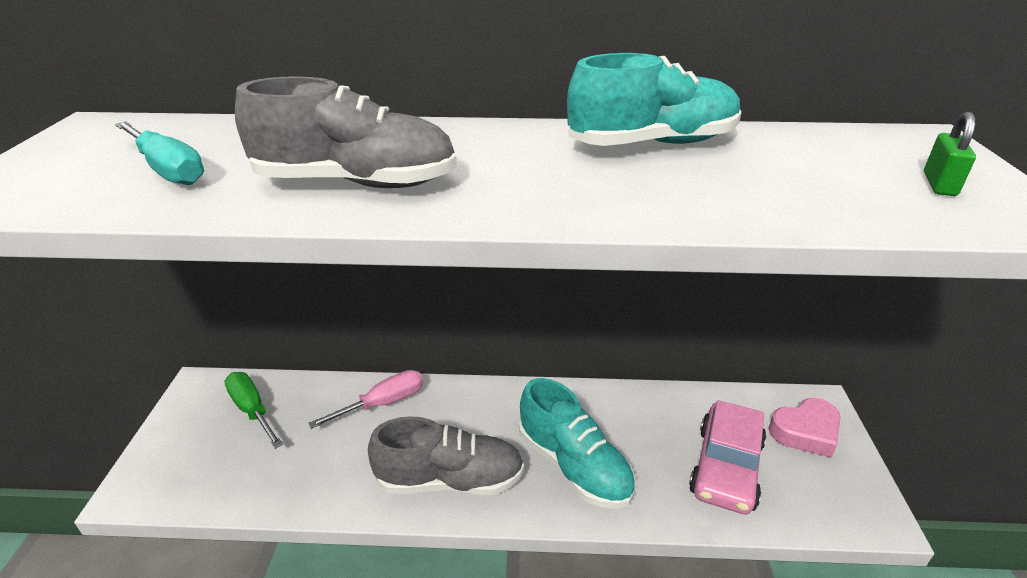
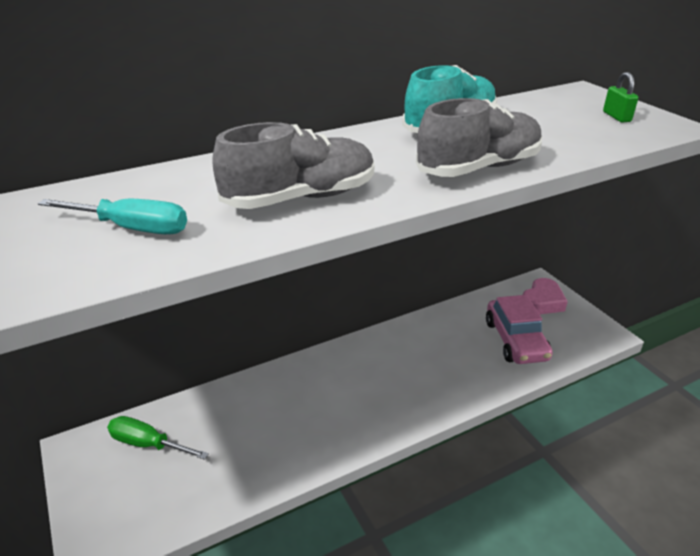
camera: 30 degrees left, 0 degrees up
pink screwdriver [308,370,423,429] -> none
grey shoe [368,416,524,495] -> grey shoe moved to [416,98,542,177]
turquoise shoe [519,378,635,509] -> none

